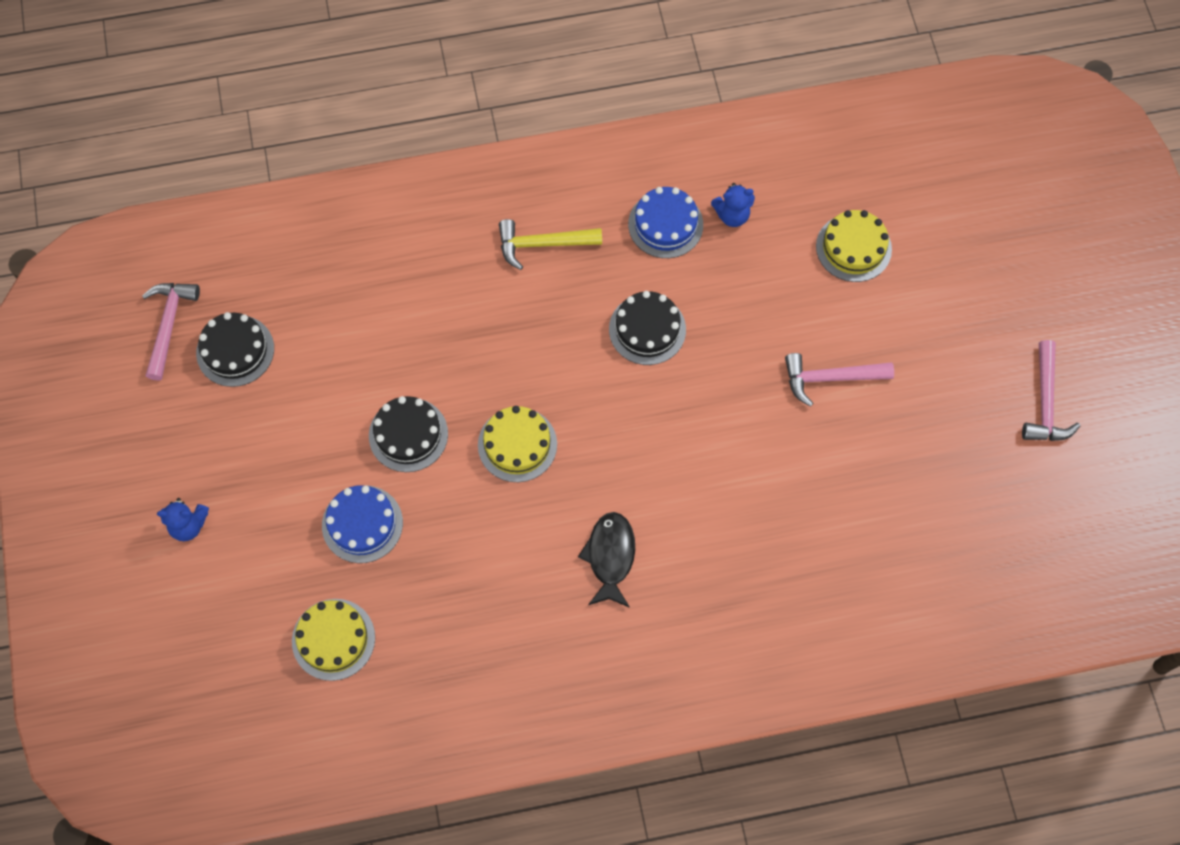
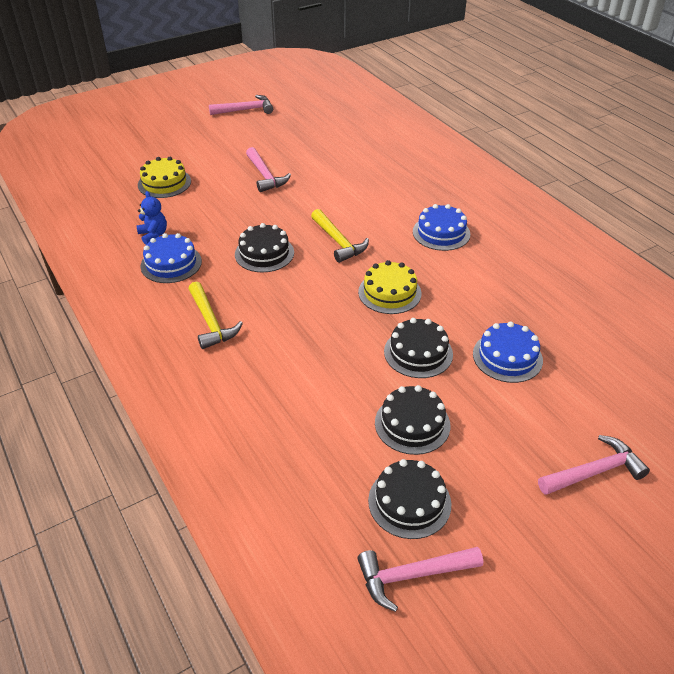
camera: 110 degrees left, 25 degrees down
blue teddy bear [157,498,209,541] -> pink hammer [538,435,650,495]
yellow cake [292,599,375,681] -> none
black fish [578,512,635,608] -> blue cake [413,204,470,251]
none -> yellow hammer [311,209,369,263]
none -> black cake [375,385,450,455]

